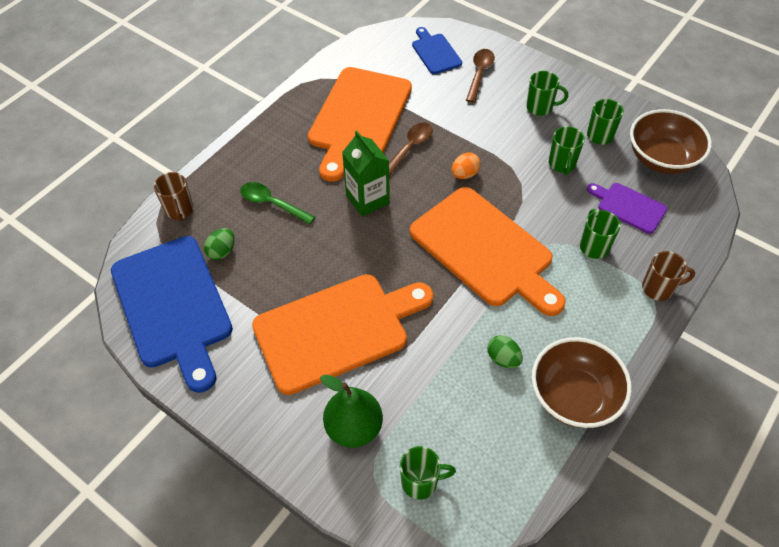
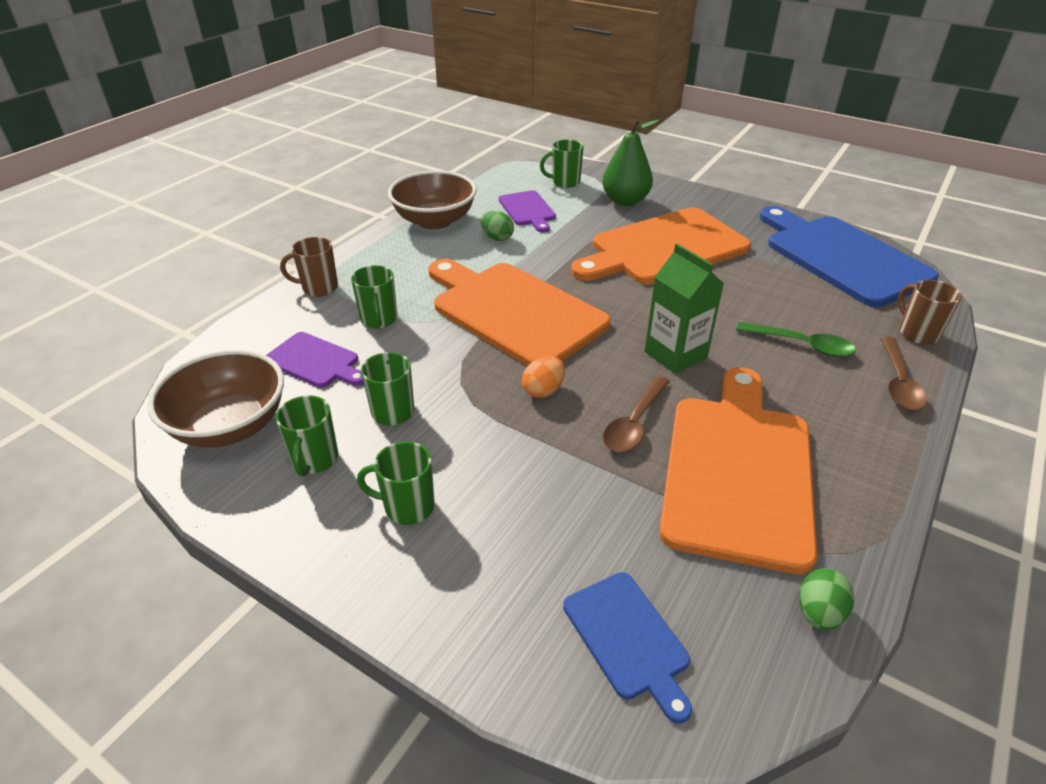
camera: 175 degrees right, 15 degrees down
green egg [204,228,234,260] -> green egg moved to [799,568,854,630]
brown spoon [466,49,495,103] -> brown spoon moved to [881,337,927,410]
none -> purple cutting board [499,190,556,233]

